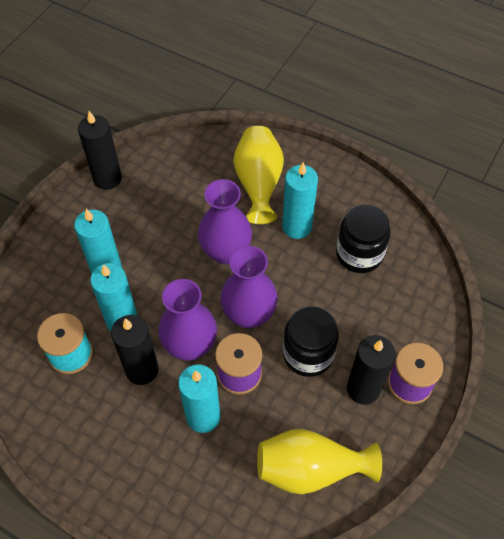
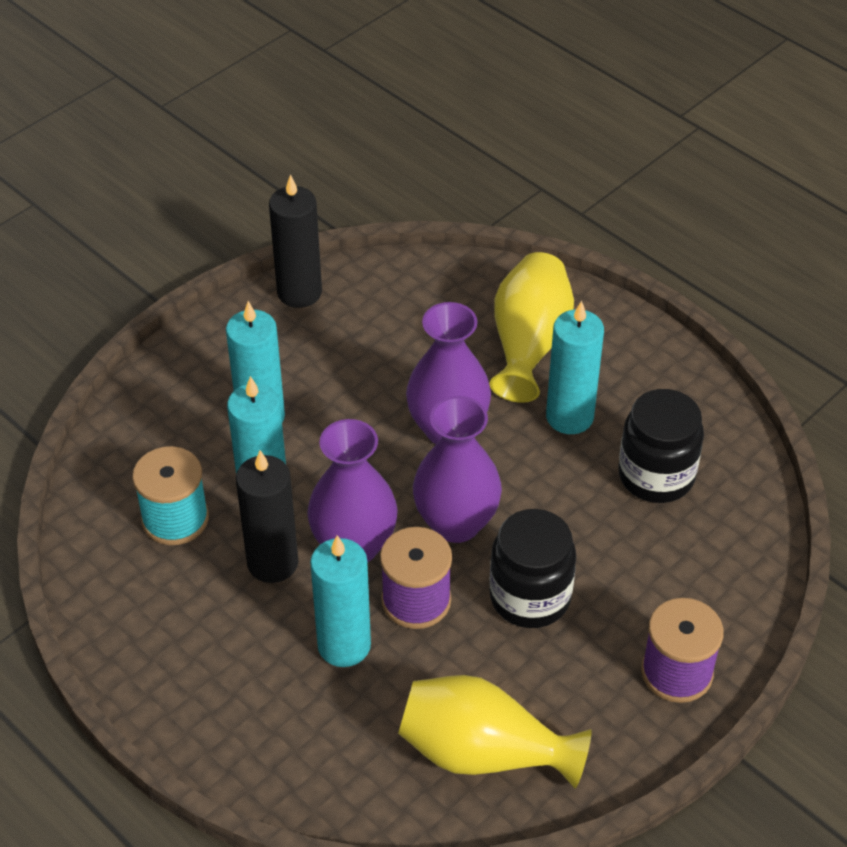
camera: 15 degrees right, 10 degrees down
black candle [347,335,395,405] -> none

